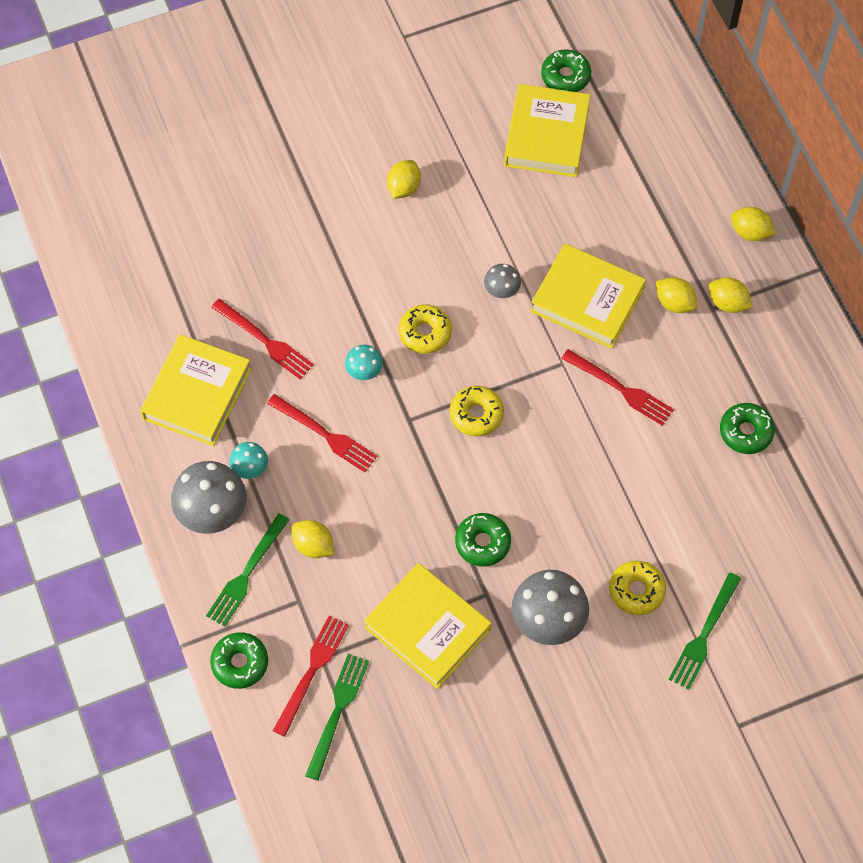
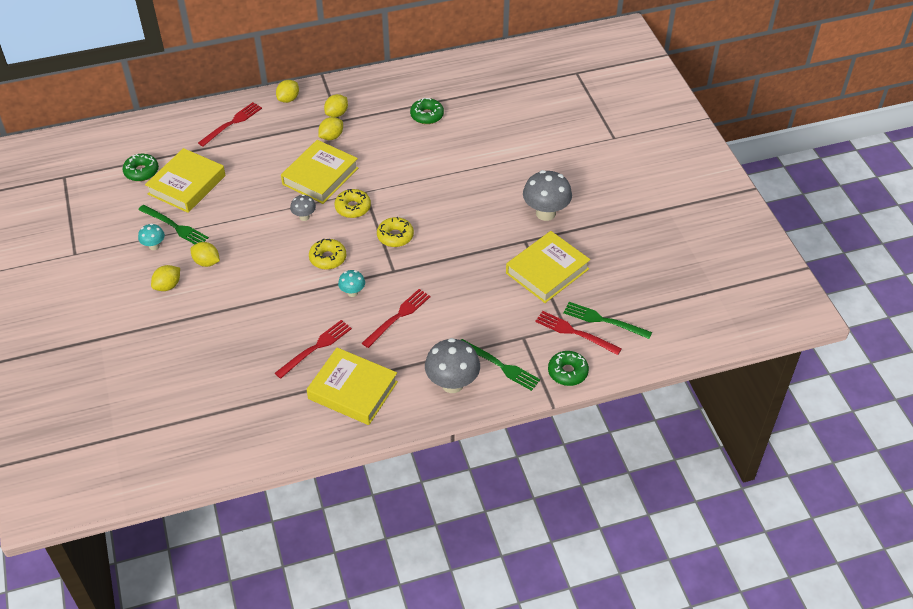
camera: 85 degrees left, 15 degrees down
turquoise mushroom [229,442,268,479] -> turquoise mushroom moved to [138,223,165,250]
yellow lemon [291,520,334,558] -> yellow lemon moved to [151,265,180,291]
green donut [455,513,511,567] -> none
yellow book [504,84,590,177] -> yellow book turned 75 degrees counterclockwise [145,148,226,213]
red fork [561,349,674,426] -> red fork moved to [198,102,262,146]
yellow donut [609,561,666,615] -> yellow donut moved to [335,189,371,218]
green fork [669,572,741,690] -> green fork moved to [138,205,209,244]

